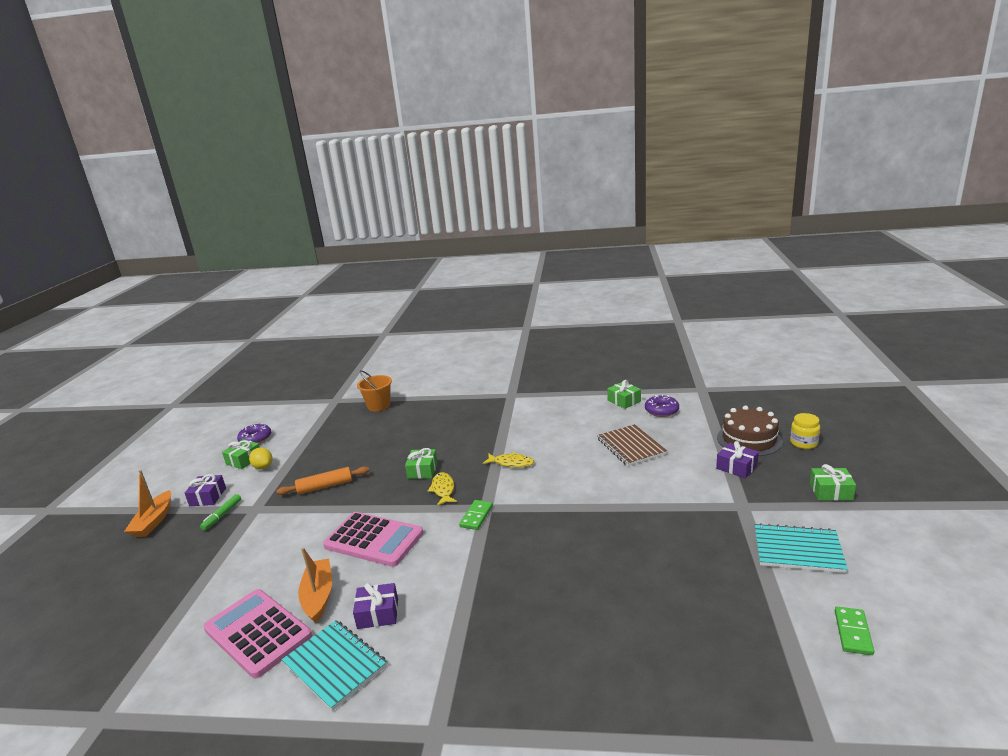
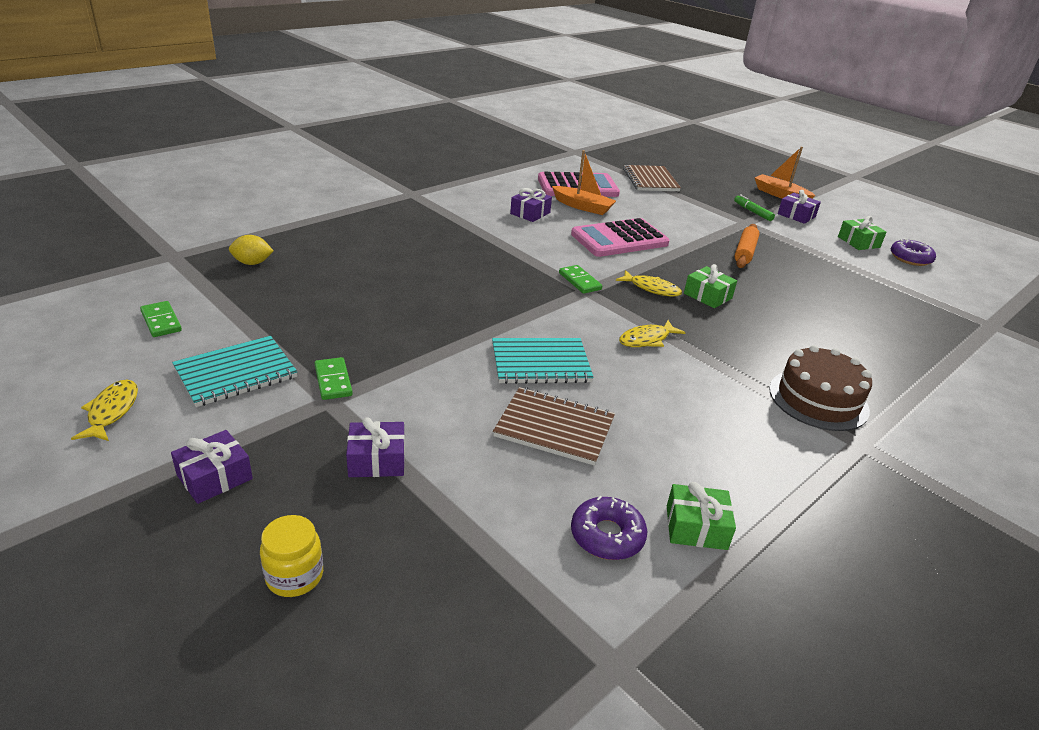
camera: 125 degrees right, 10 degrees up
yellow lemon [249,448,273,469] -> yellow lemon moved to [229,235,273,265]
turquoise notebook [282,620,387,711] -> turquoise notebook moved to [492,338,594,384]
orange bucket [357,370,392,412] -> none
brown cake [717,405,783,456] -> brown cake moved to [769,345,872,431]
green gift [810,464,856,501] -> purple gift [171,430,253,504]
none -> yellow fish [71,380,138,441]
none -> green domino [315,357,353,400]
none -> brown notebook [623,165,681,191]

